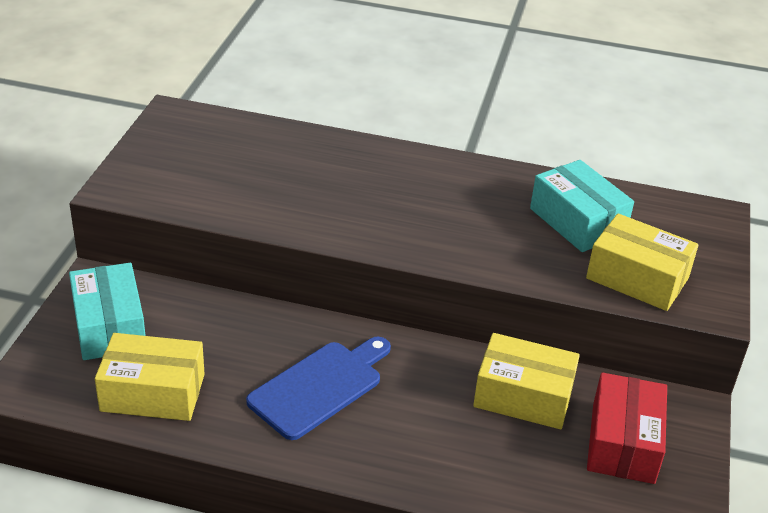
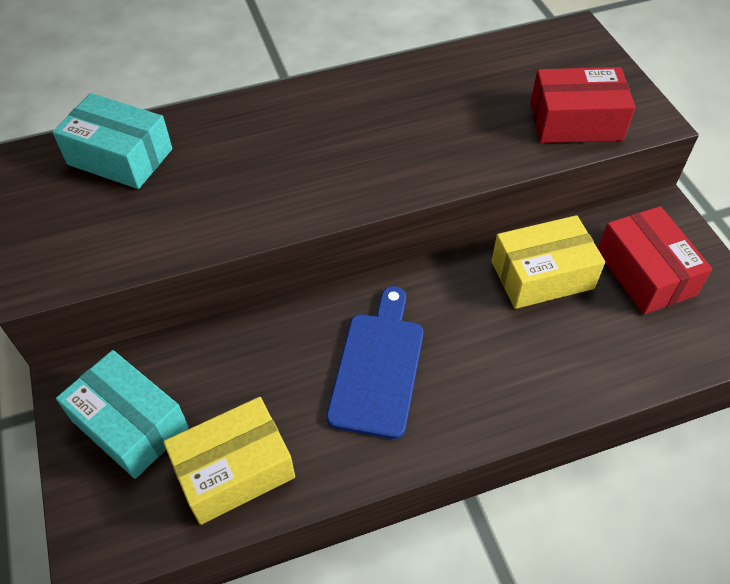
camera: 30 degrees left, 15 degrees up
turquoise box [530,160,634,252] -> turquoise box moved to [52,93,173,189]
yellow box [586,214,698,311] -> red box [530,67,635,143]

